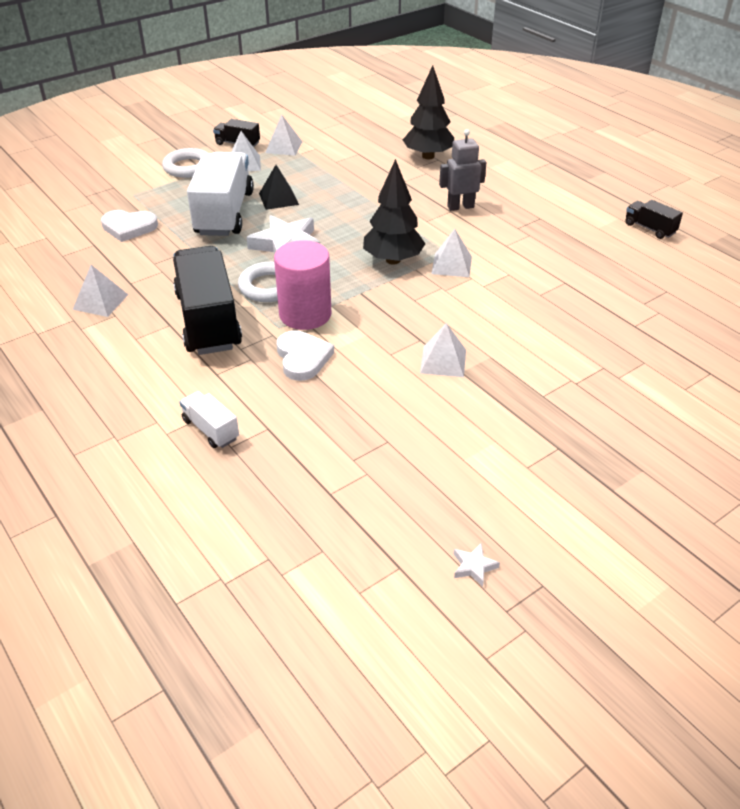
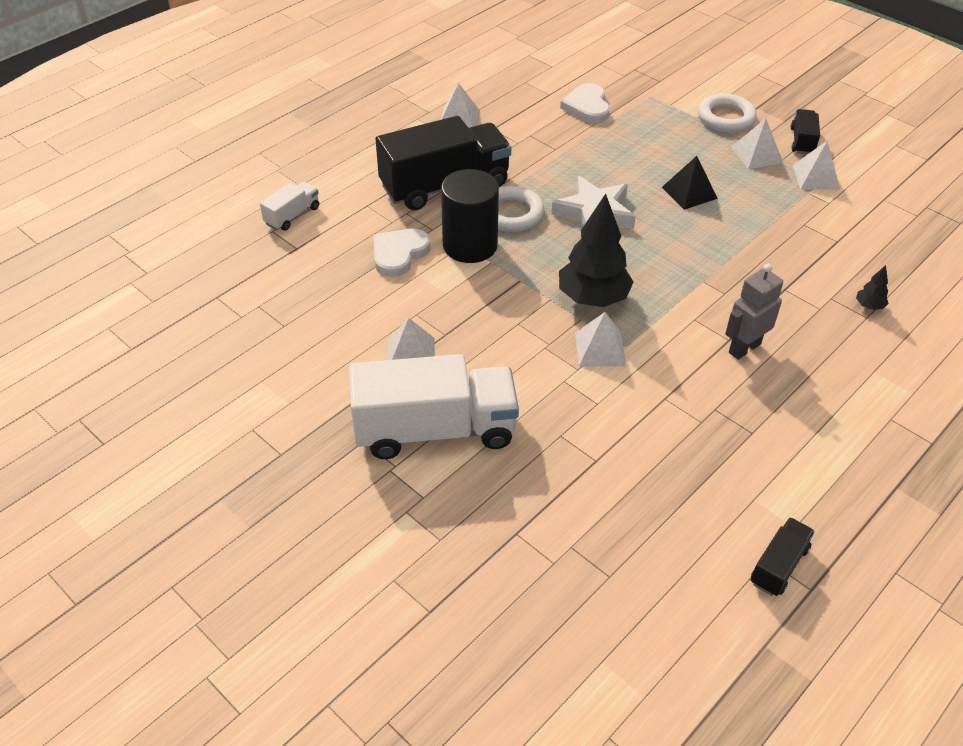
camera: 80 degrees right, 5 degrees up
white truck [187,152,254,236] -> white truck moved to [349,354,519,459]
pink cylinder [274,240,331,330] -> black cylinder [441,169,499,263]
white heart [277,330,334,381] -> white heart turned 150 degrees clockwise [373,229,430,277]
black tree [403,65,454,159] -> black tree [856,265,889,310], size x0.42
grey robot [439,129,486,211] -> grey robot turned 105 degrees counterclockwise [725,263,783,360]
white star [454,543,500,587] -> none

